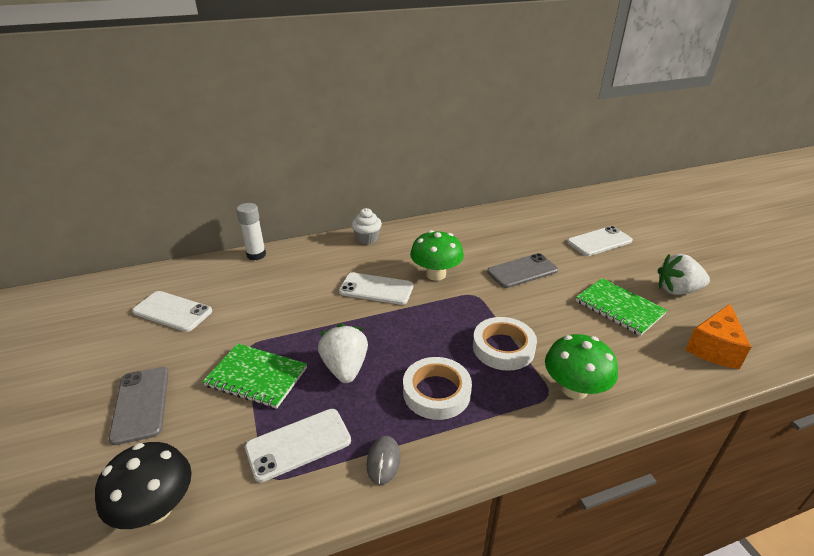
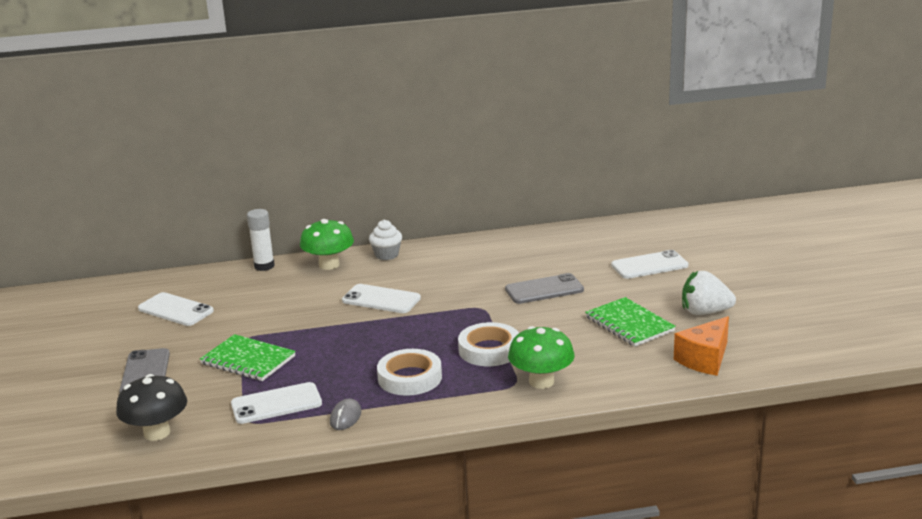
camera: 10 degrees right, 10 degrees down
white strawberry [318,324,368,383] -> none
green mushroom [410,230,464,281] -> green mushroom moved to [300,219,354,270]

